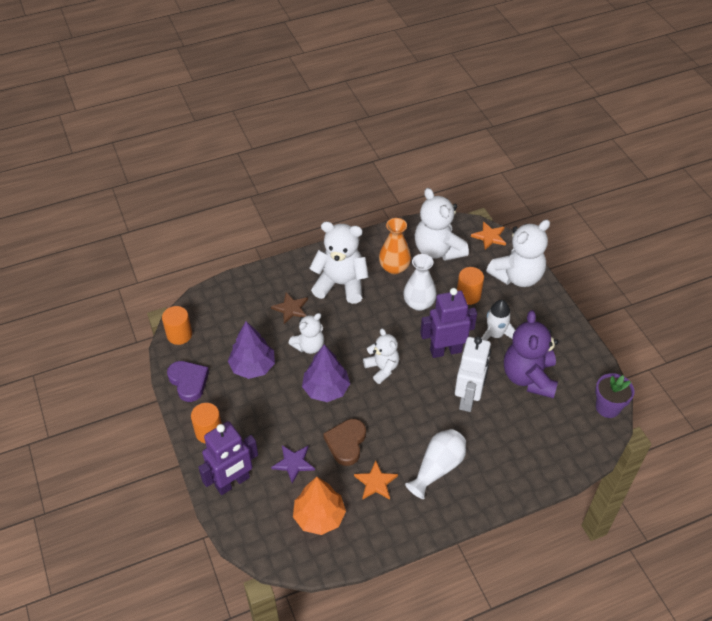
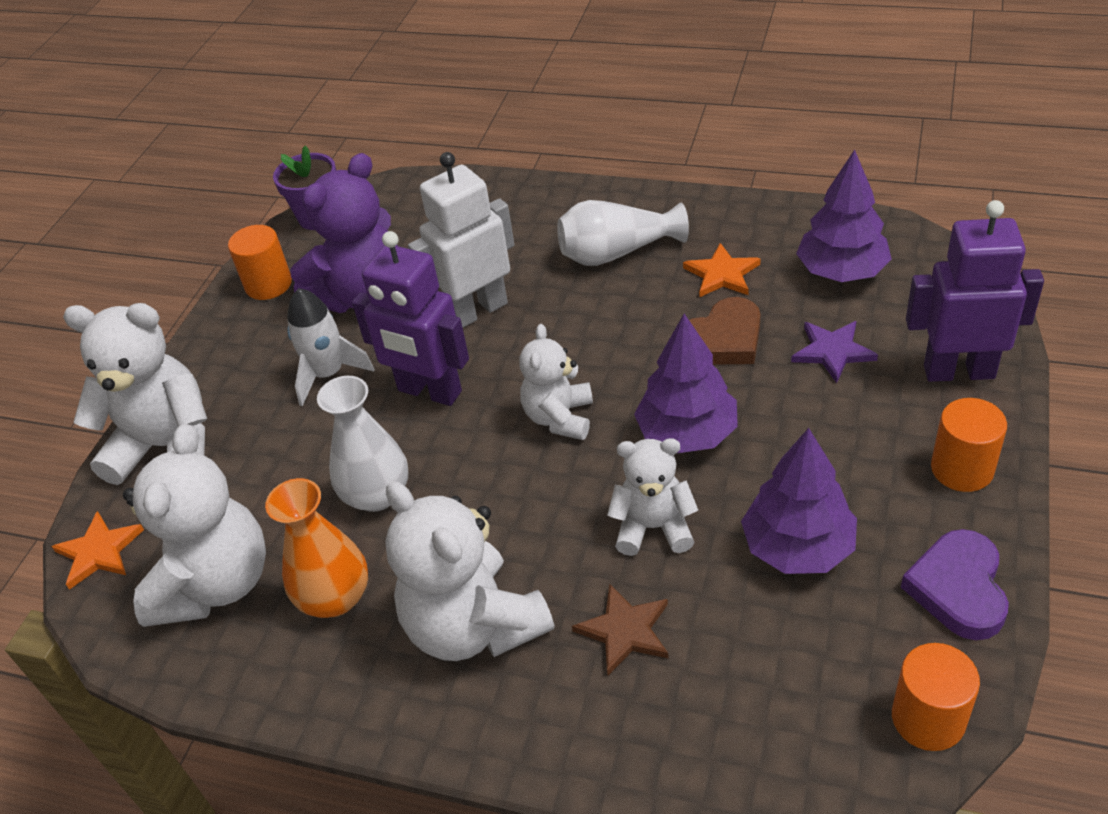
camera: 135 degrees left, 5 degrees down
orange tree [293,477,346,535] -> purple tree [796,149,892,282]
orange cylinder [457,267,484,305] -> orange cylinder moved to [228,225,292,300]

